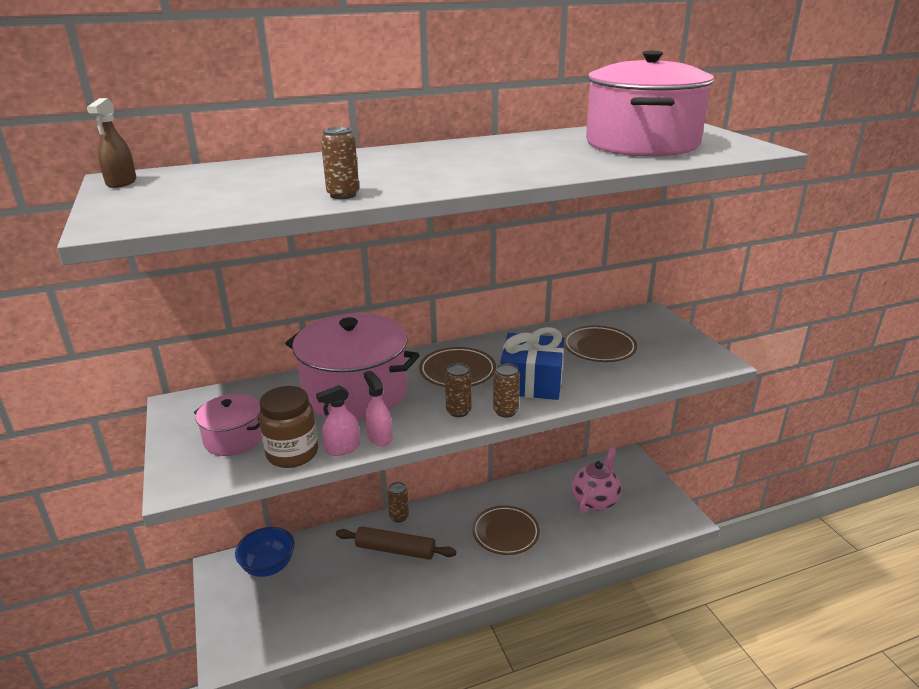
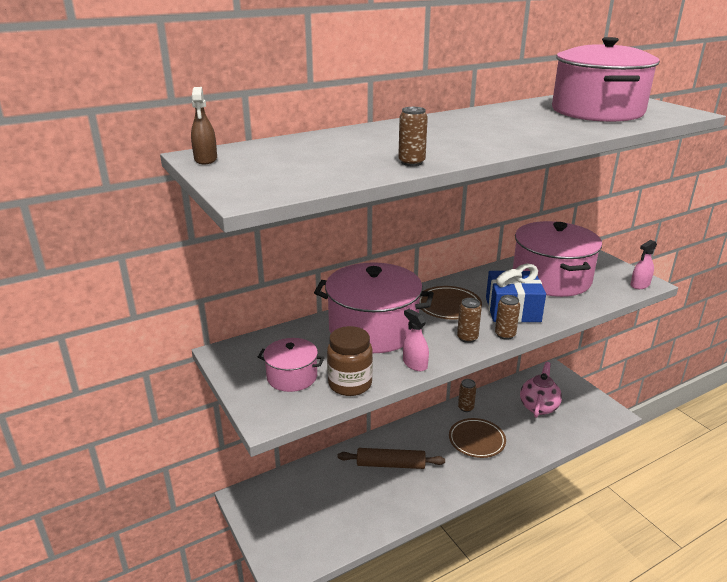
camera: 10 degrees left, 0 degrees up
blue bowl [235,527,295,577] -> none
pink spray bottle [316,385,360,456] -> pink spray bottle moved to [631,240,657,289]
brown can [387,482,409,523] -> brown can moved to [458,379,476,412]
brown plate [564,325,637,362] -> pink pot [513,221,602,297]

